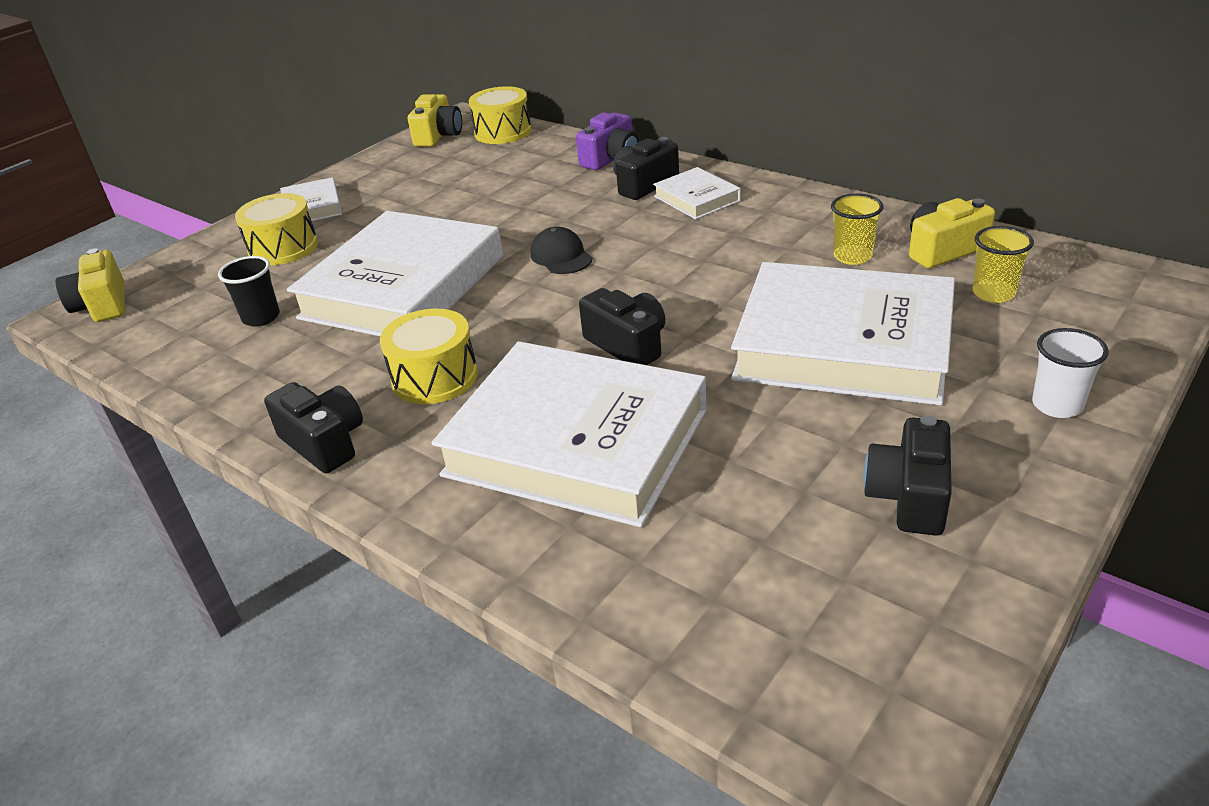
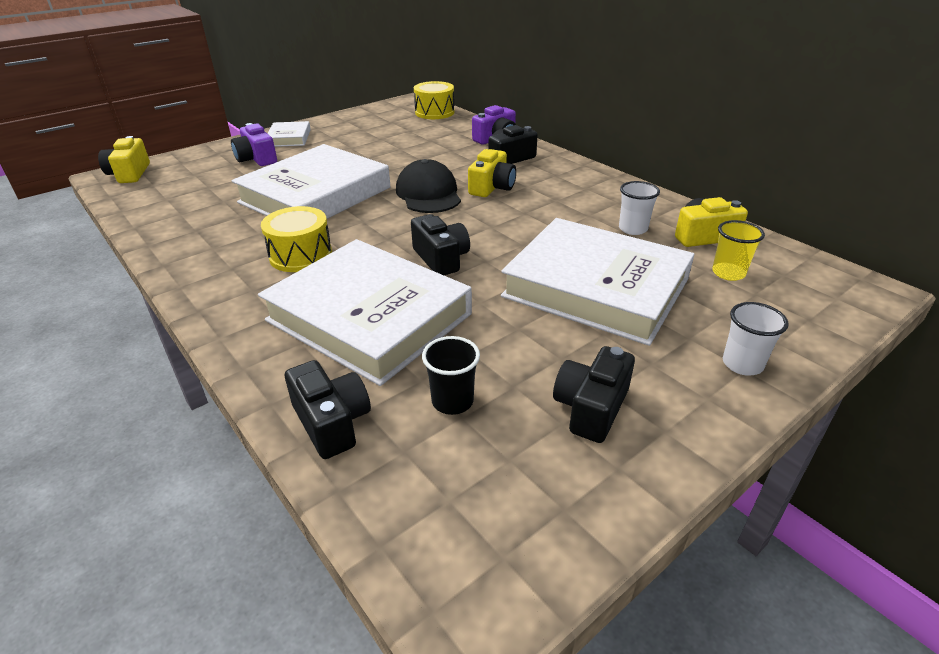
camera: 10 degrees right, 0 degrees up
black cup [218,256,280,327] -> black cup moved to [422,336,480,415]
yellow drum [235,193,318,265] -> purple camera [231,123,277,166]
black camera [264,382,363,473] -> black camera moved to [285,360,371,459]
yellow camera [408,94,462,147] -> yellow camera moved to [468,149,516,197]
black cap [530,227,593,274] -> black cap [396,159,461,213], size x1.60
white book [653,167,741,219] -> none
yellow cup [831,194,883,265] -> white cup [619,181,660,235]

